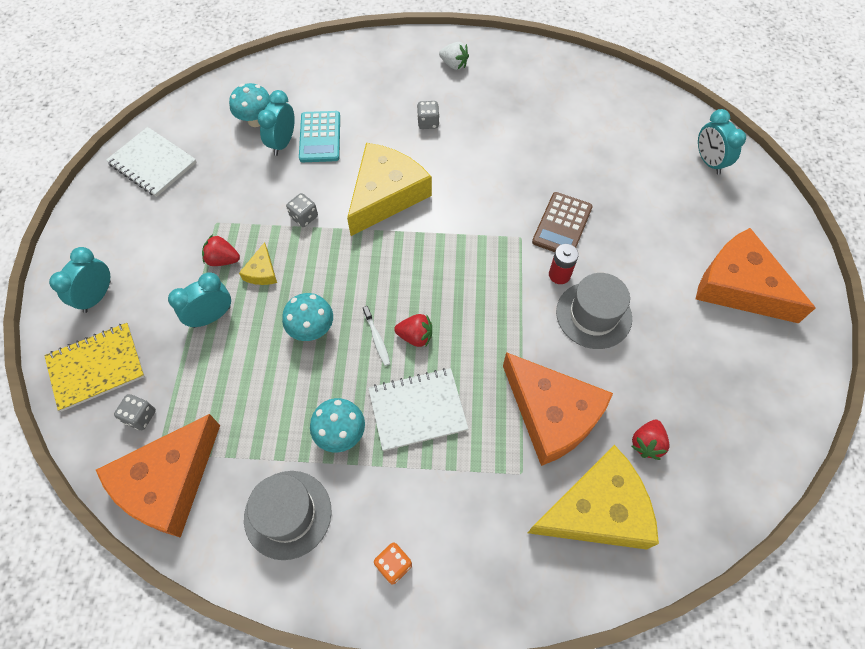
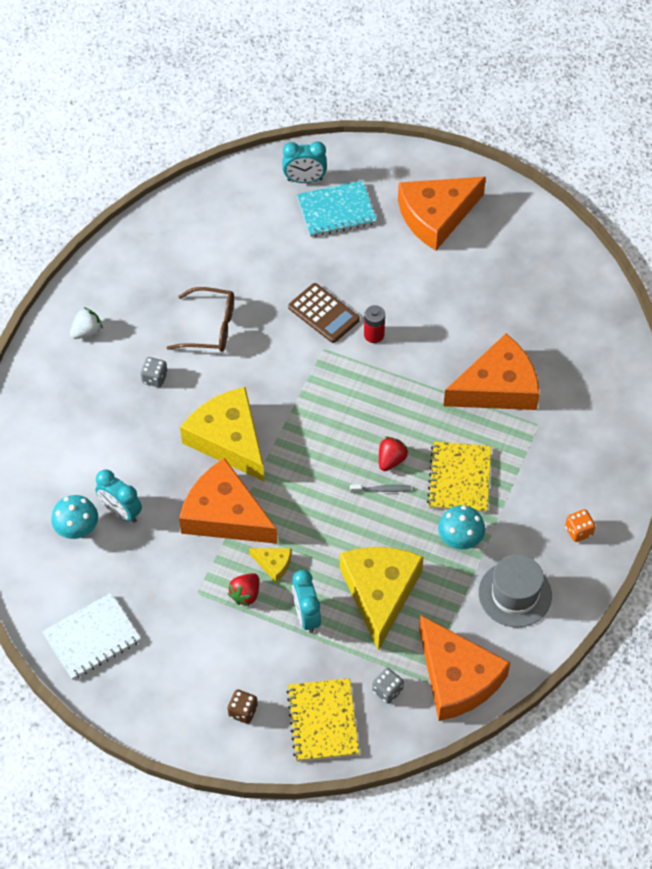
camera: 70 degrees left, 5 degrees down
turquoise clock [49,247,111,313] -> brown dice [228,690,258,724]
turquoise mushroom [282,293,333,341] -> none
grey dice [286,193,318,227] -> orange cheese [179,458,277,544]
turquoise calculator [299,111,340,162] -> none
white toothbrush [363,306,390,366] -> grey toothbrush [350,484,411,493]
white notebook [368,368,468,451] -> yellow notebook [427,441,491,513]
yellow cheese [528,445,659,550] -> yellow cheese moved to [340,547,424,651]
grey hat [556,273,632,349] -> none
red strawberry [631,420,670,460] -> none
none -> brown glasses [167,287,234,352]
none -> turquoise notebook [297,180,377,237]

